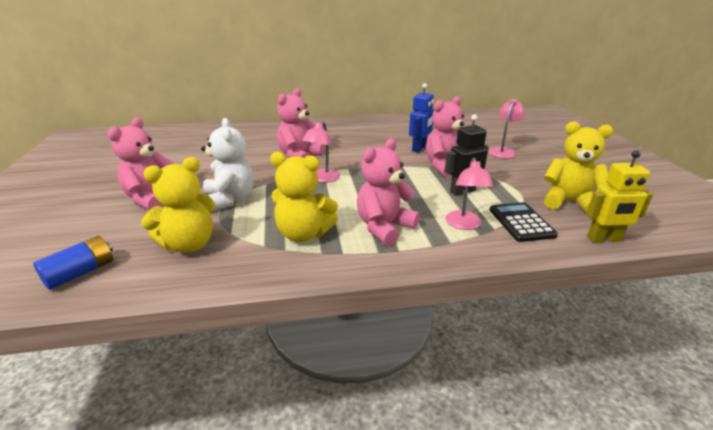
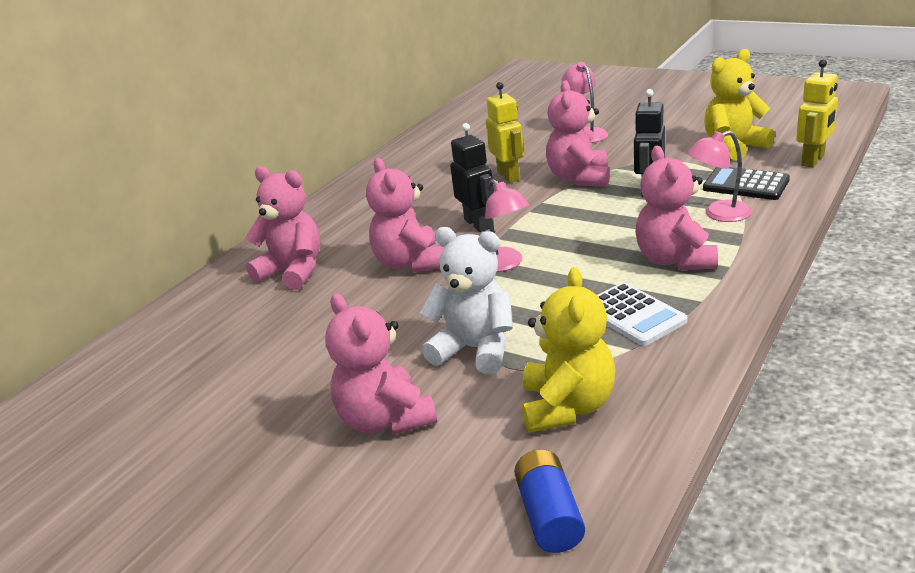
camera: 45 degrees left, 0 degrees up
yellow teddy bear [270,152,338,242] -> white calculator [597,282,688,346]
blue robot [409,83,434,153] -> yellow robot [486,82,524,183]
pink lamp [446,158,494,230] -> pink lamp turned 120 degrees clockwise [687,131,752,222]
none -> pink teddy bear [245,166,321,290]
none -> black robot [450,123,494,232]

